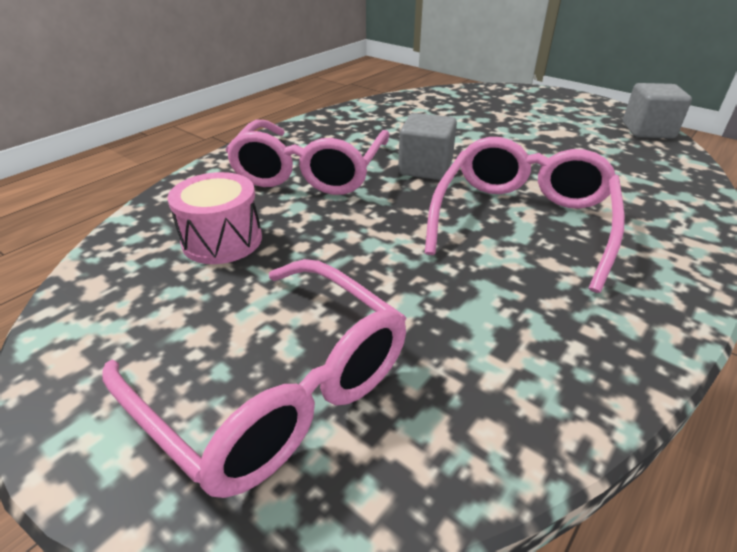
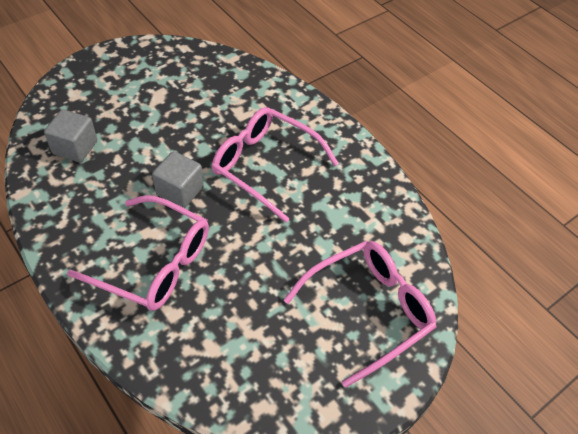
camera: 80 degrees left, 15 degrees up
pink drum [168,172,262,264] -> none
grey cube [623,83,692,139] -> grey cube moved to [44,109,97,162]

